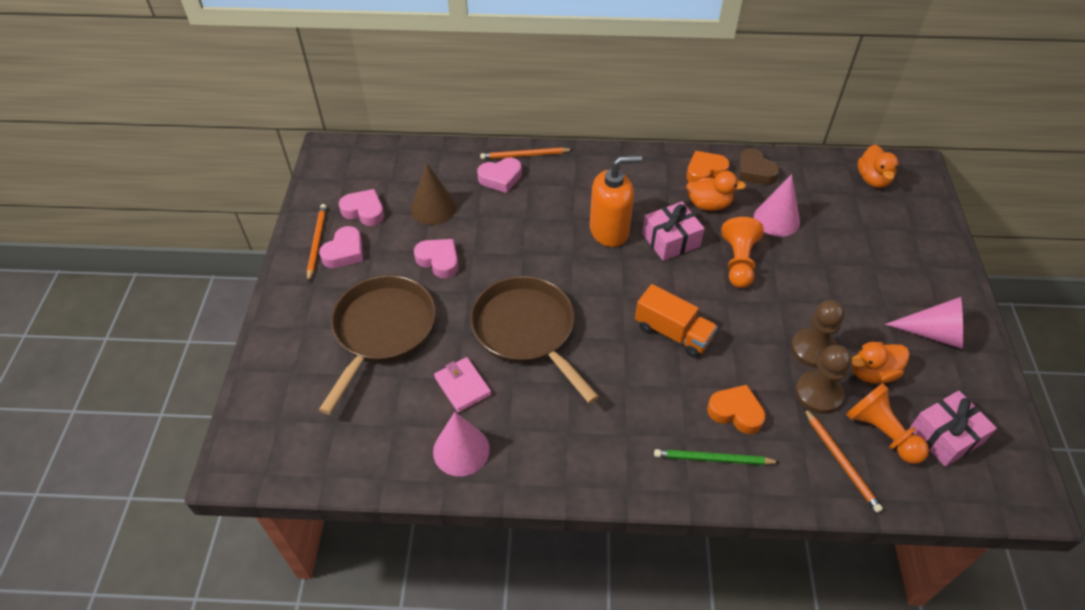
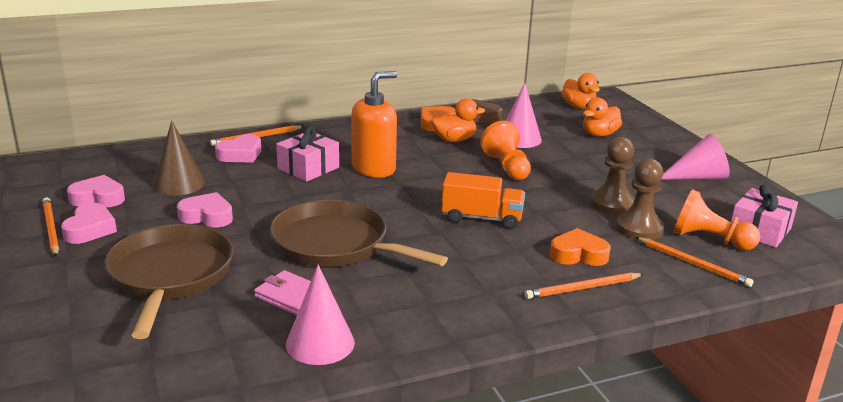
camera: 25 degrees left, 25 degrees down
pink gift [642,202,705,261] -> pink gift moved to [276,127,339,182]
green pencil [654,449,779,465] -> orange pencil [525,273,644,299]
orange duck [851,342,910,384] -> orange duck moved to [583,97,622,137]

